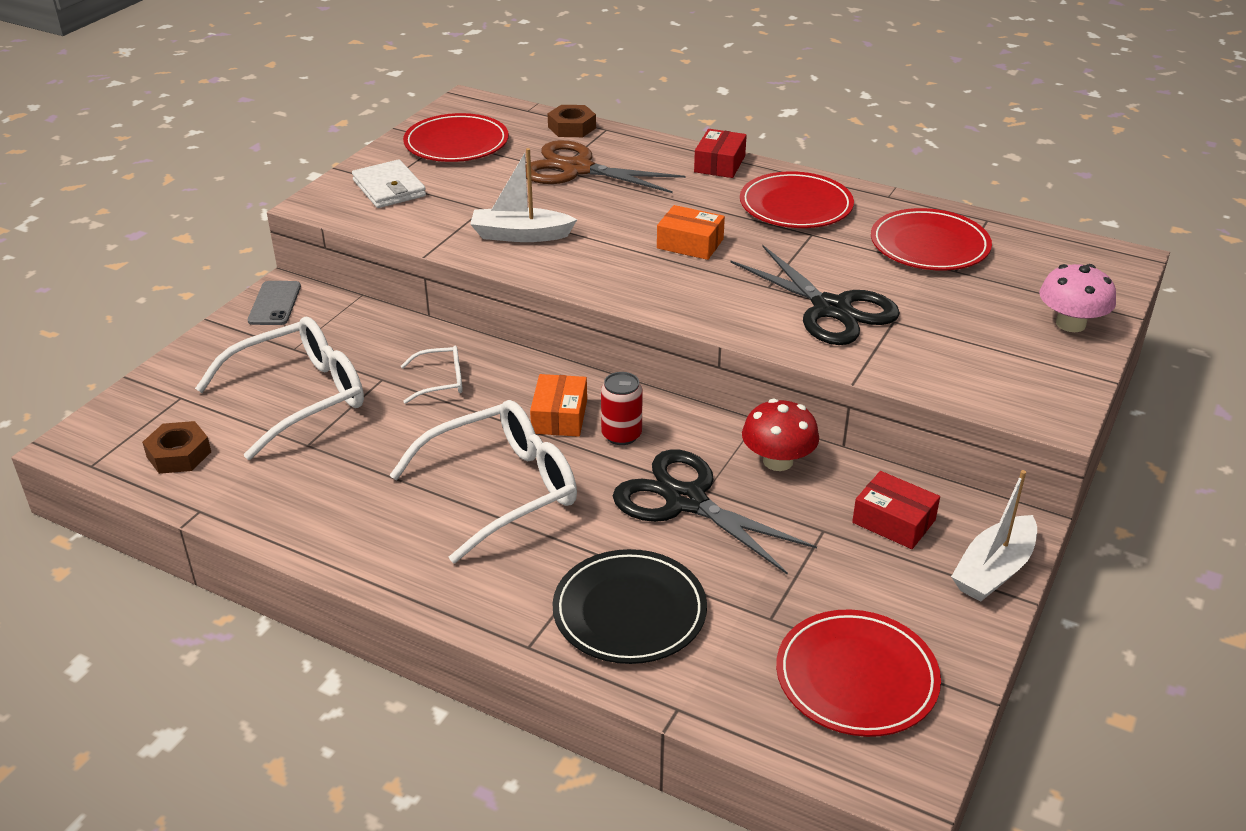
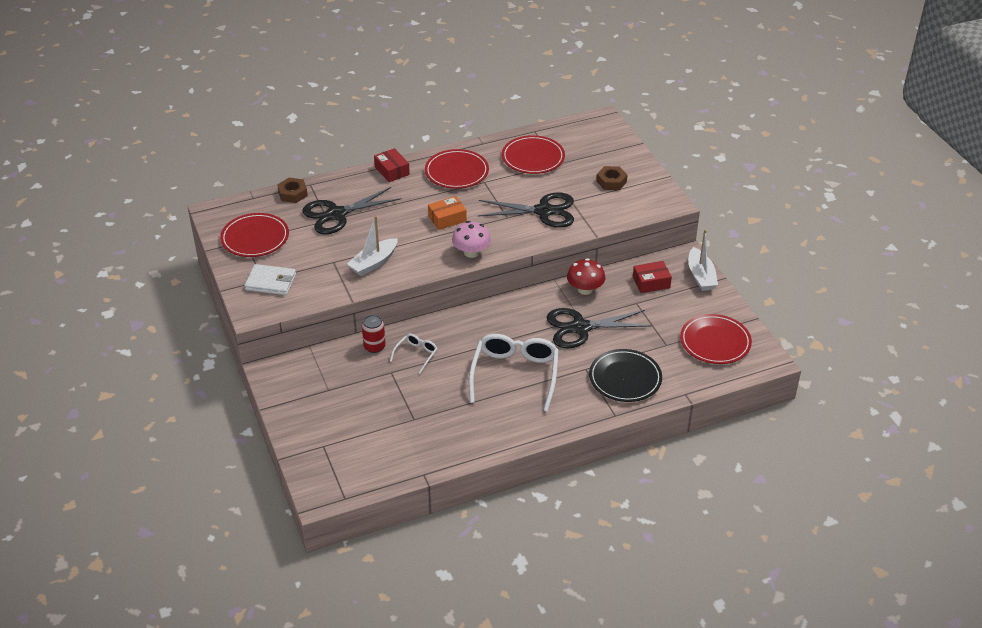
camera: 50 degrees left, 5 degrees up
brown nut [142,421,211,474] -> brown nut moved to [596,166,627,190]
white glasses [195,317,364,460] -> none
grey phone [248,281,301,325] -> none
brown scissors [526,140,685,193] -> black scissors [302,187,401,234]
orange box [530,374,587,437] -> none
red can [601,372,643,445] -> red can moved to [362,315,386,353]
pink mushroom [1039,264,1116,332] -> pink mushroom moved to [452,221,491,258]

